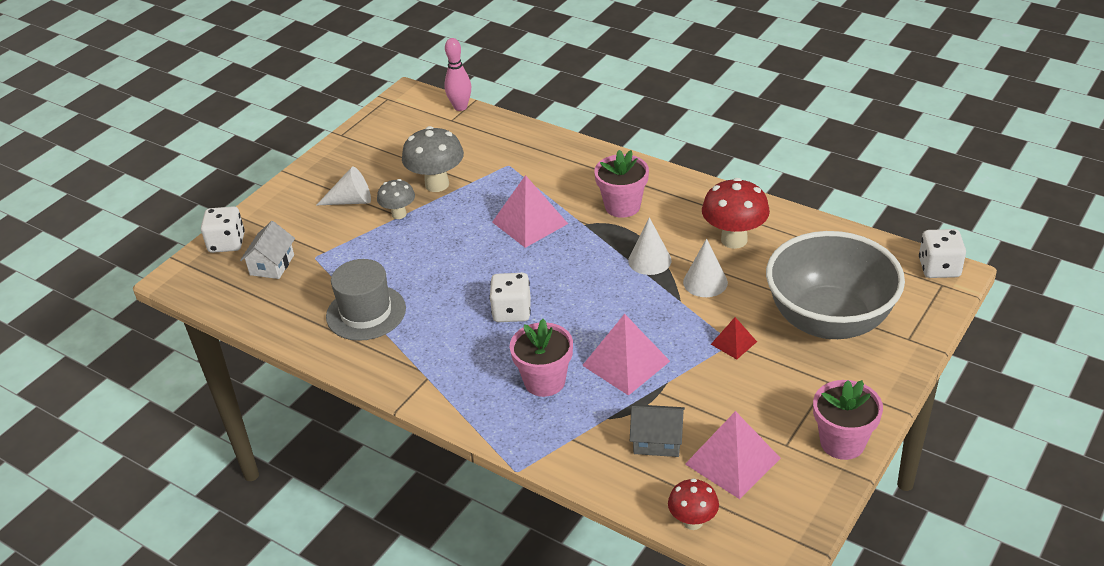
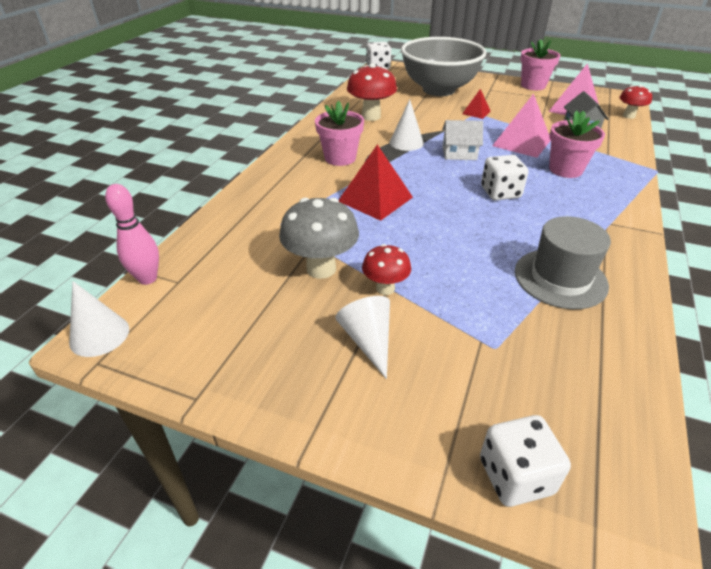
camera: 105 degrees left, 0 degrees up
white house [240,221,295,279] -> white house moved to [442,120,483,160]
grey mushroom [377,179,415,219] -> red mushroom [362,244,411,295]
pink pyramid [492,175,568,248] -> red pyramid [339,145,413,221]
white cone [683,239,728,297] -> white cone moved to [69,281,129,357]

